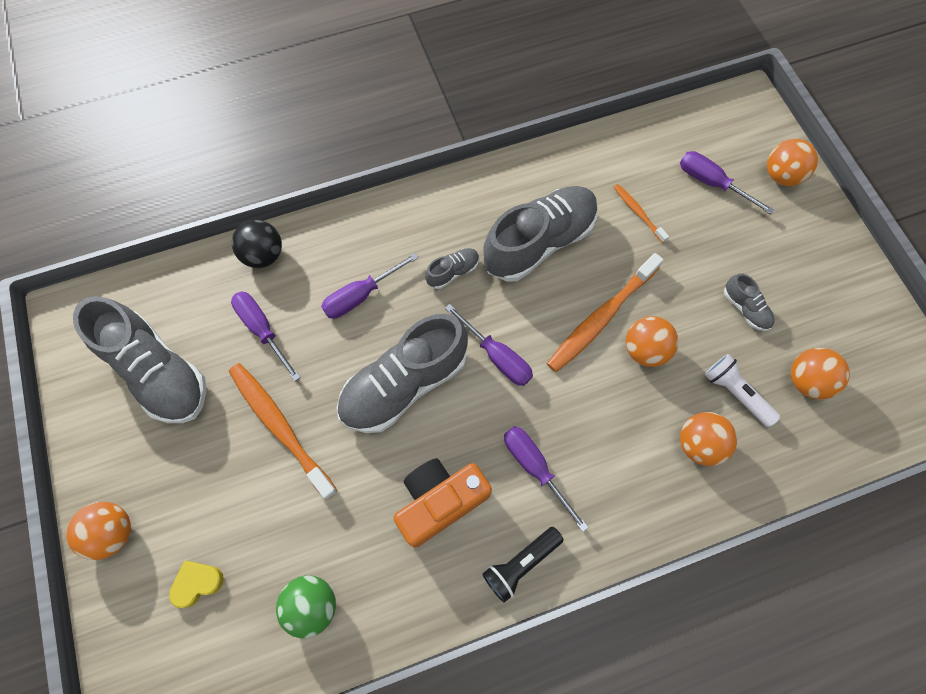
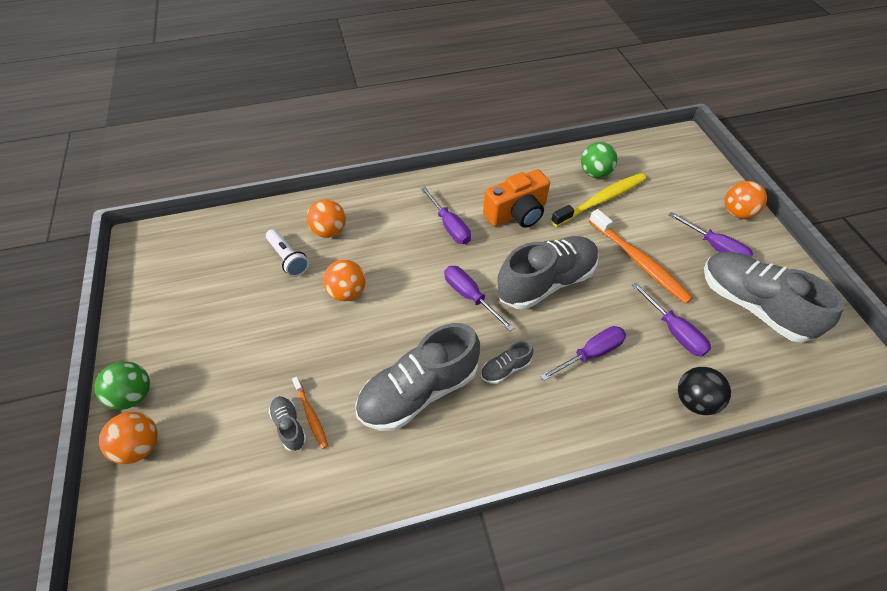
camera: 175 degrees left, 15 degrees down
yellow heart [169,561,224,608] -> none
black flashlight [483,527,564,603] -> none
orange toothbrush [547,253,664,372] -> none
purple screwdriver [680,151,774,214] -> purple screwdriver moved to [669,212,753,257]
grey shoe [724,273,775,331] -> grey shoe moved to [268,396,307,451]
orange ball [791,348,850,399] -> none
none -> green ball [94,361,150,410]
none -> yellow toothbrush [551,173,646,227]

